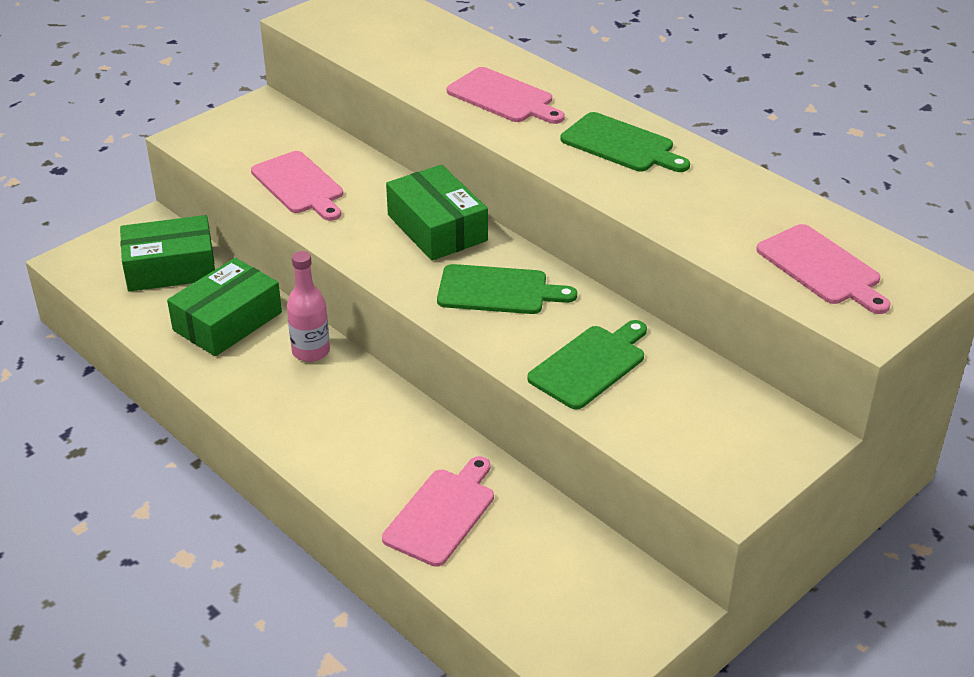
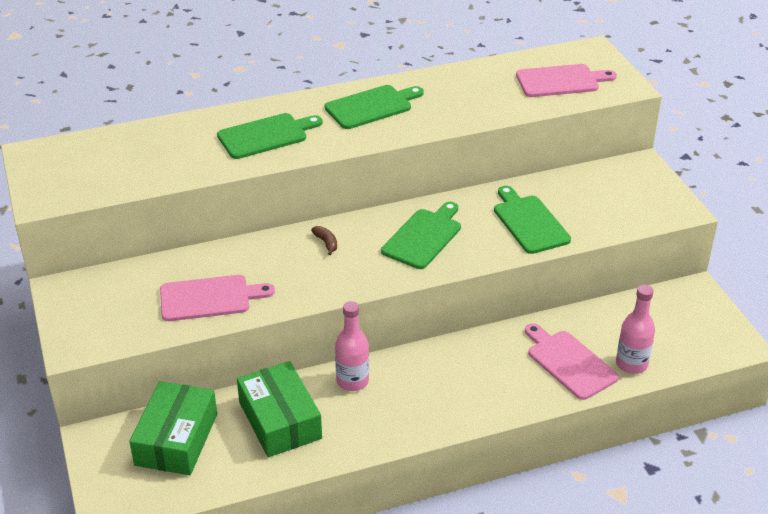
camera: 65 degrees left, 0 degrees up
green box [386,165,488,261] -> brown banana [311,226,337,255]
pink cutting board [447,67,565,124] -> green cutting board [217,113,323,159]
none -> pink bottle [616,285,655,374]

